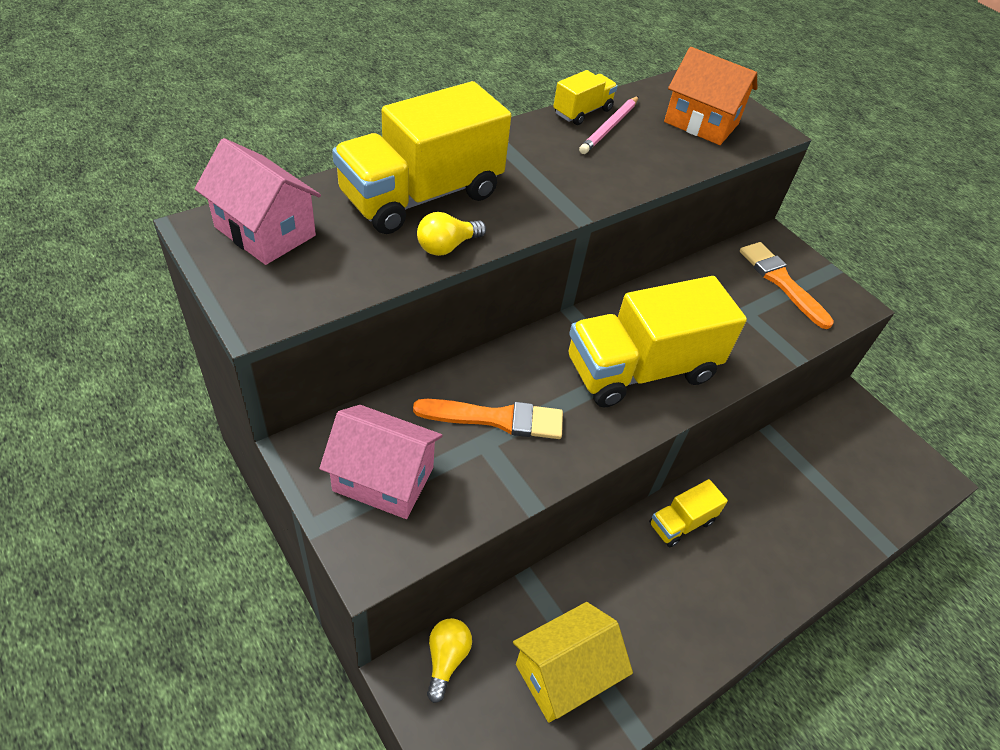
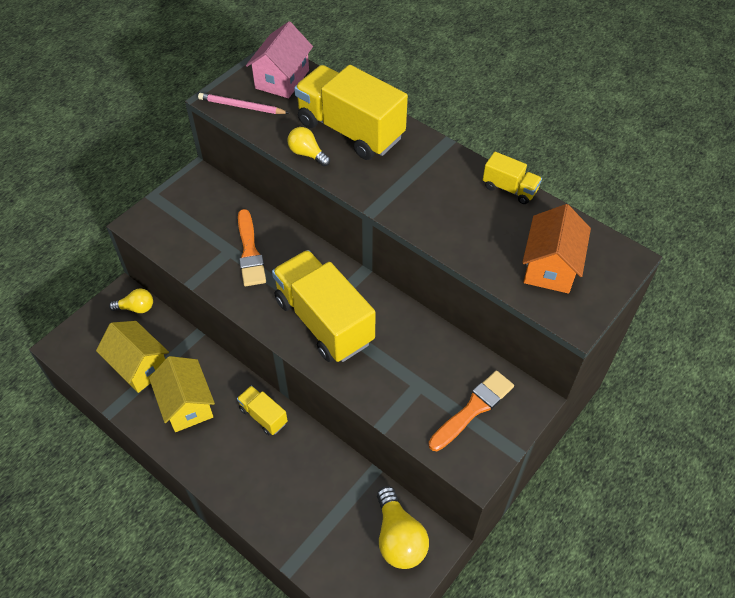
camera: 80 degrees right, 5 degrees up
pink house [319,405,443,519] -> none
pink pencil [579,96,639,154] -> pink pencil moved to [198,93,289,114]
none -> yellow house [149,356,215,432]
none -> yellow light bulb [377,486,429,569]

